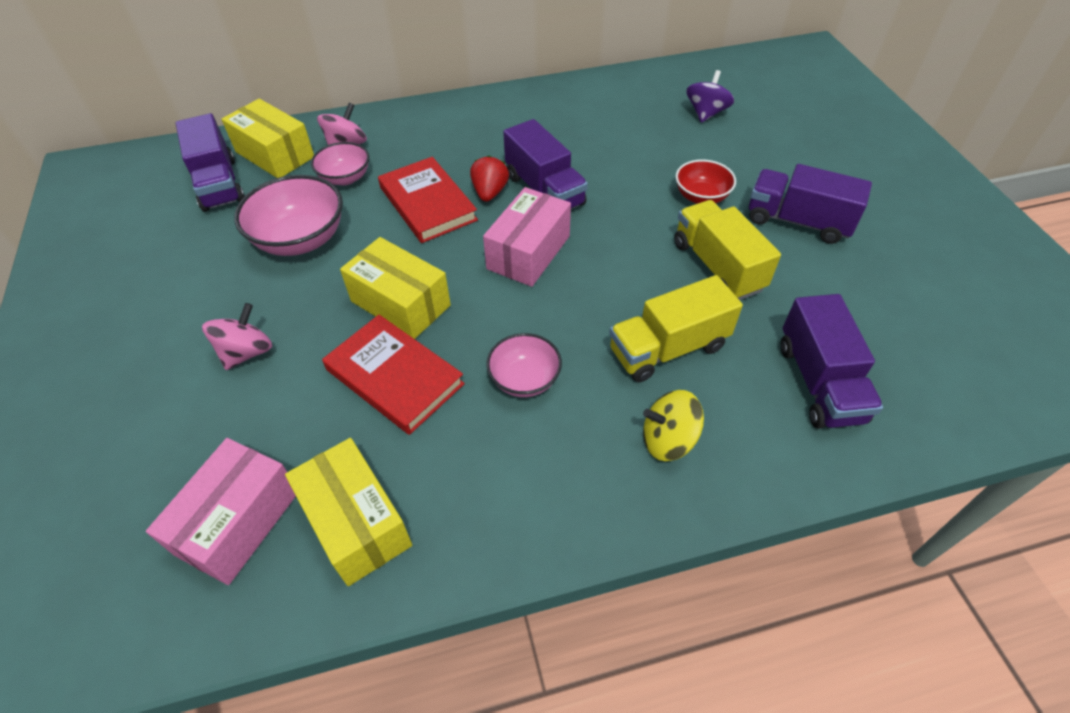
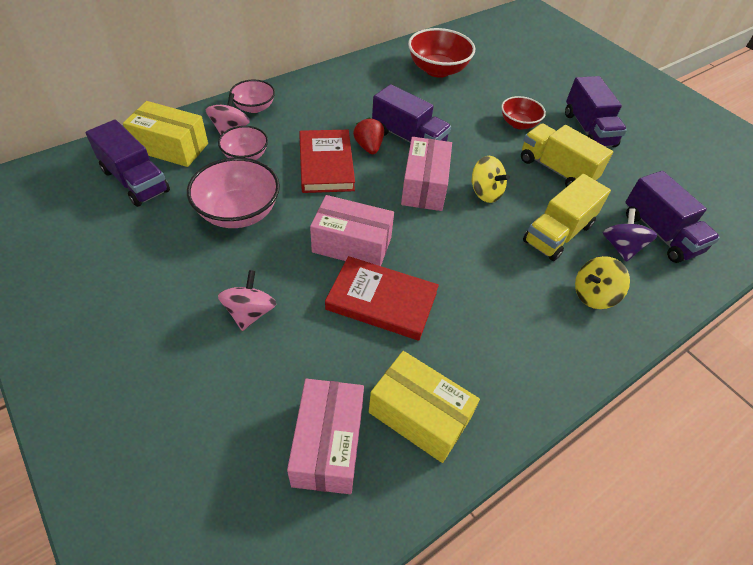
camera: 25 degrees left, 0 degrees up
yellow box [340,237,451,339] -> pink box [310,195,394,266]
red book [378,157,478,243] -> red book turned 45 degrees clockwise [299,130,355,193]
pink bowl [486,333,562,397] -> pink bowl moved to [230,80,275,113]
purple spinning top [686,70,734,123] -> purple spinning top moved to [603,208,657,262]
purple truck [749,164,872,244] -> purple truck turned 105 degrees counterclockwise [565,76,627,147]
none -> red bowl [408,28,475,78]
none -> yellow spinning top [471,156,510,203]

